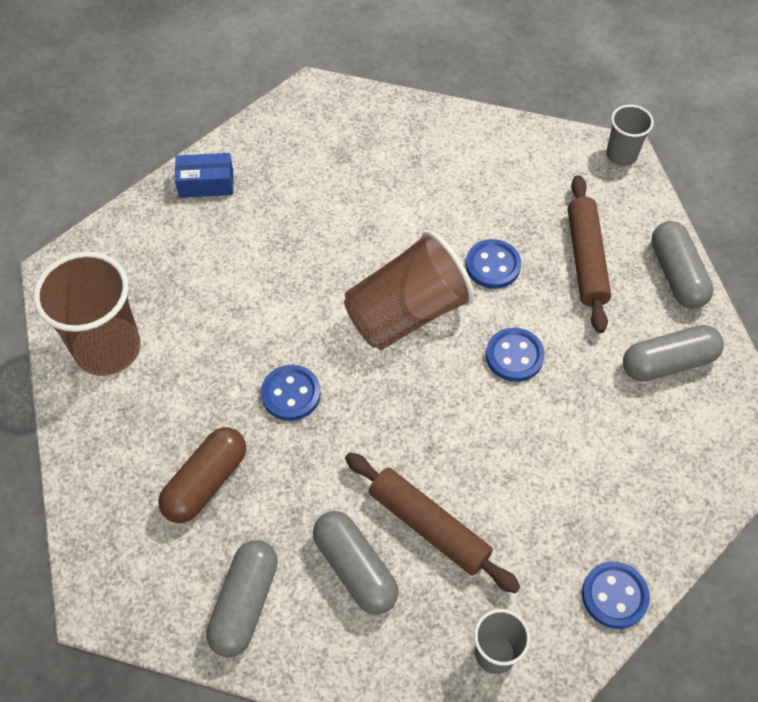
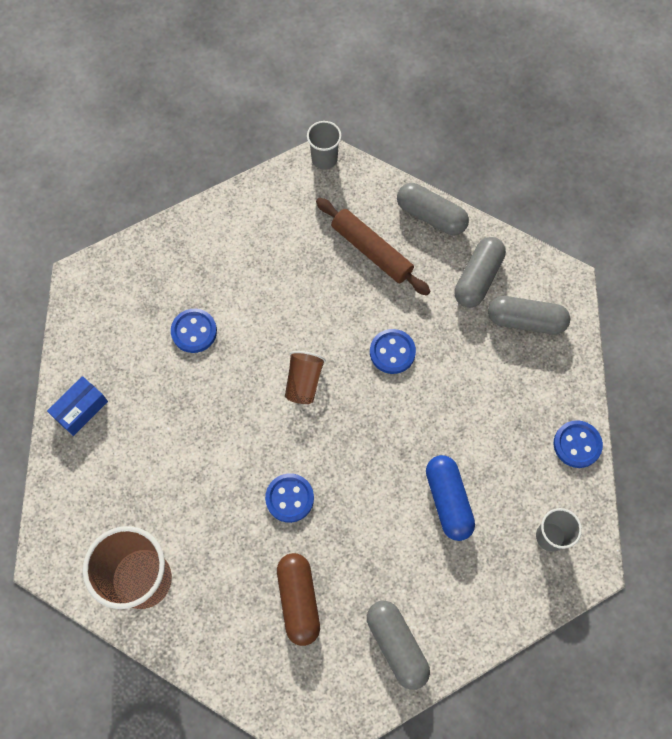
camera: 45 degrees left, 10 degrees up
grey capsule [313,511,399,615] -> grey capsule moved to [488,296,570,335]
brown cup [344,231,474,350] -> brown cup [285,351,326,404], size x0.53
brown rolling pin [345,452,520,593] -> blue capsule [426,455,475,541]
blue button [466,239,521,289] -> blue button moved to [171,309,217,353]

